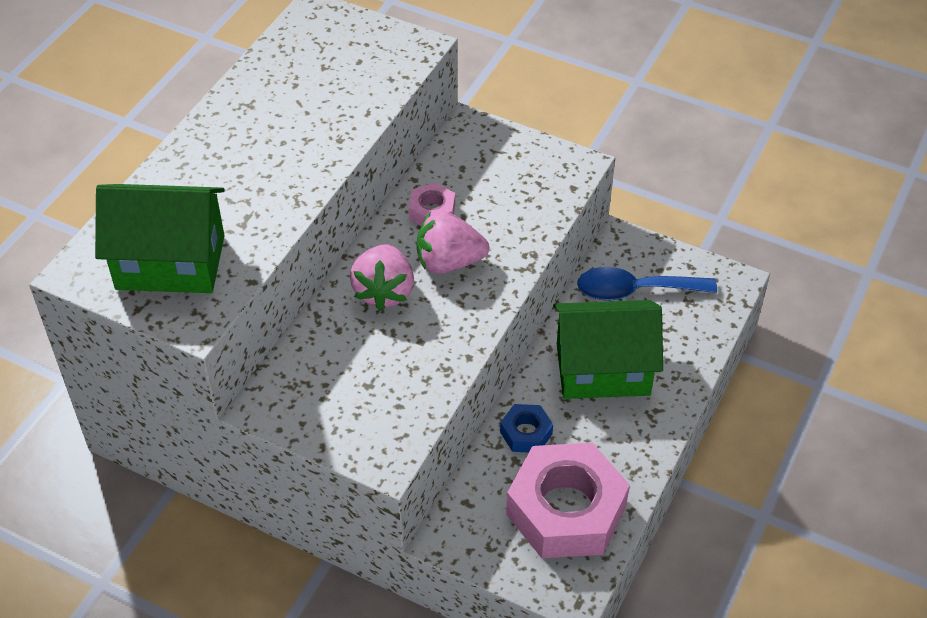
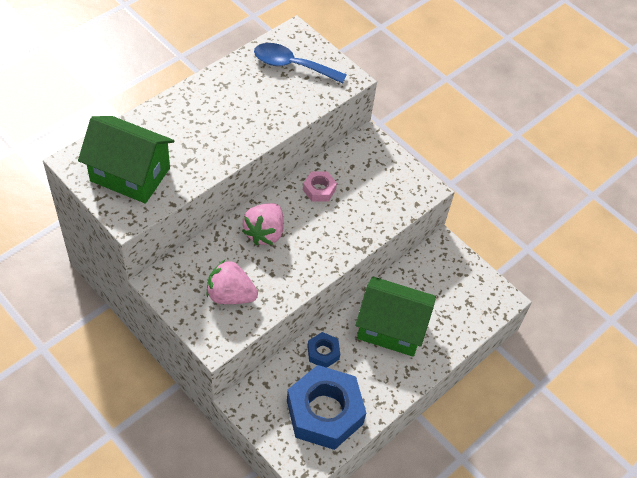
camera: 15 degrees right, 5 degrees up
pink strawberry [417,211,489,274] -> pink strawberry moved to [207,260,258,304]
pink nut [506,443,630,558] -> blue nut [287,365,366,450]
blue spoon [577,267,717,301] -> blue spoon moved to [254,43,347,84]

